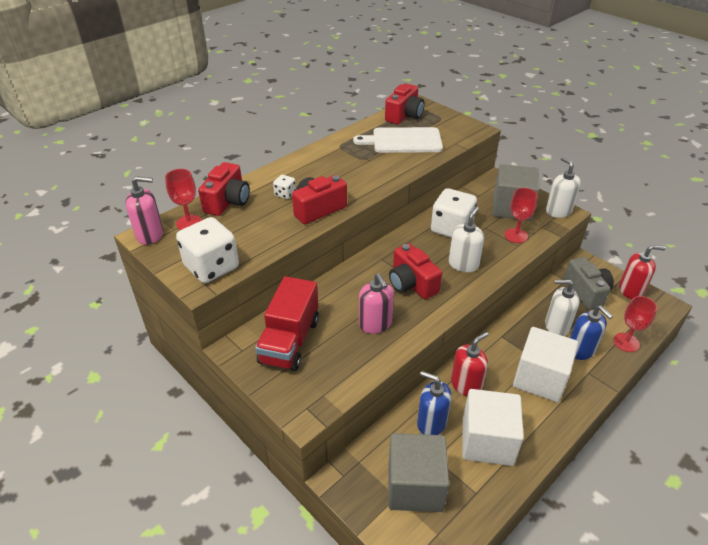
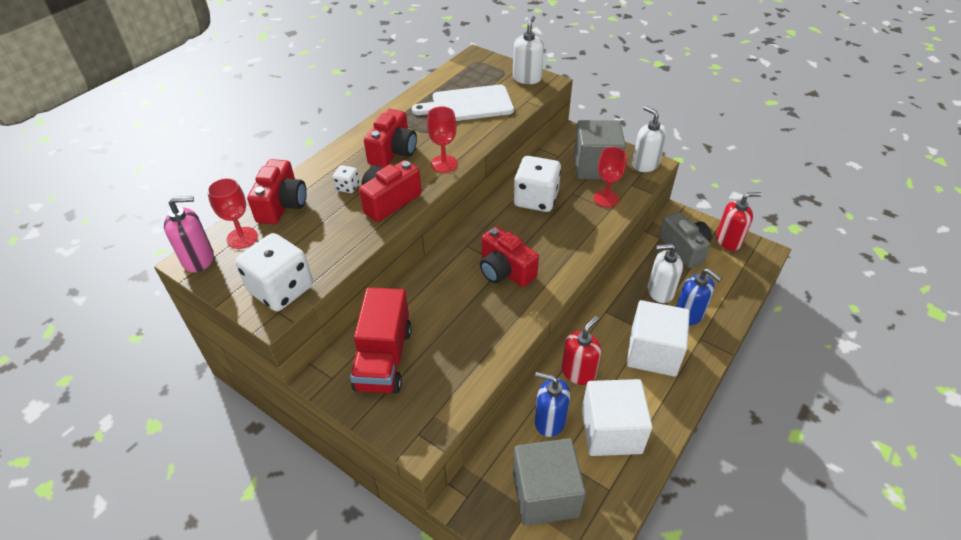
camera: 10 degrees left, 5 degrees up
pink soap dispenser [359,273,394,334] -> none
red camera [385,84,424,124] -> red camera moved to [364,109,417,168]
white soap dispenser [449,207,484,273] -> white soap dispenser moved to [513,16,544,84]
red goblet [613,296,657,352] -> red goblet moved to [427,107,458,173]

